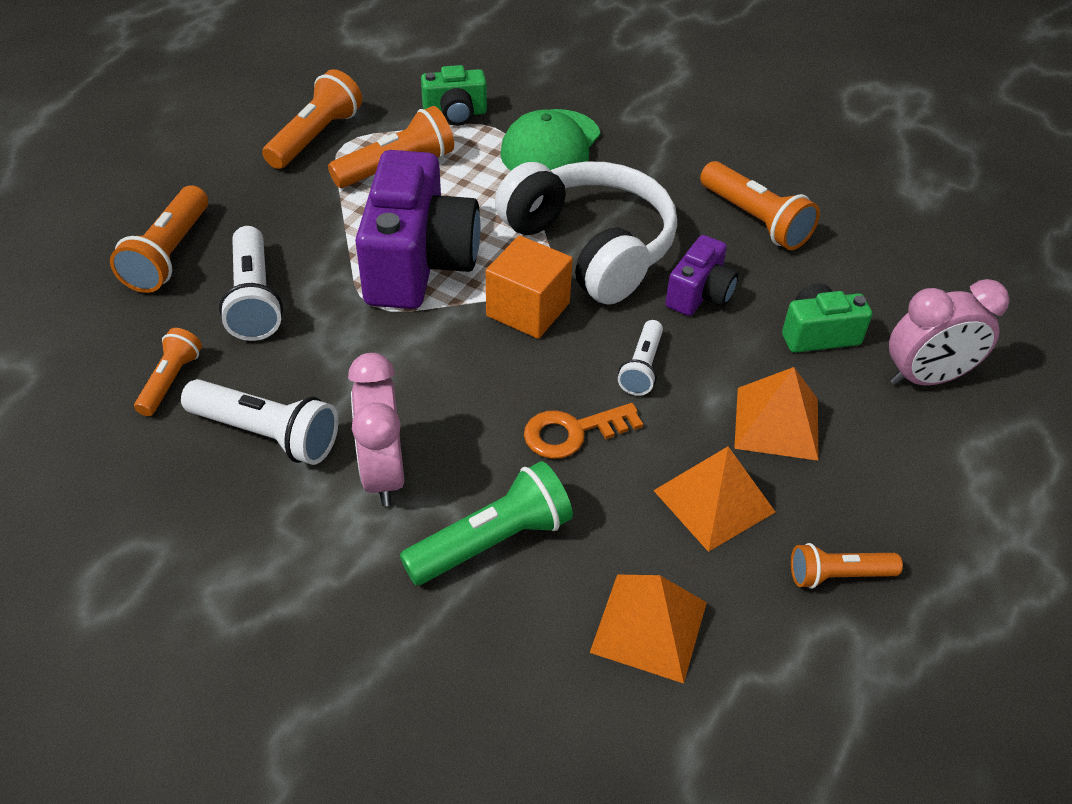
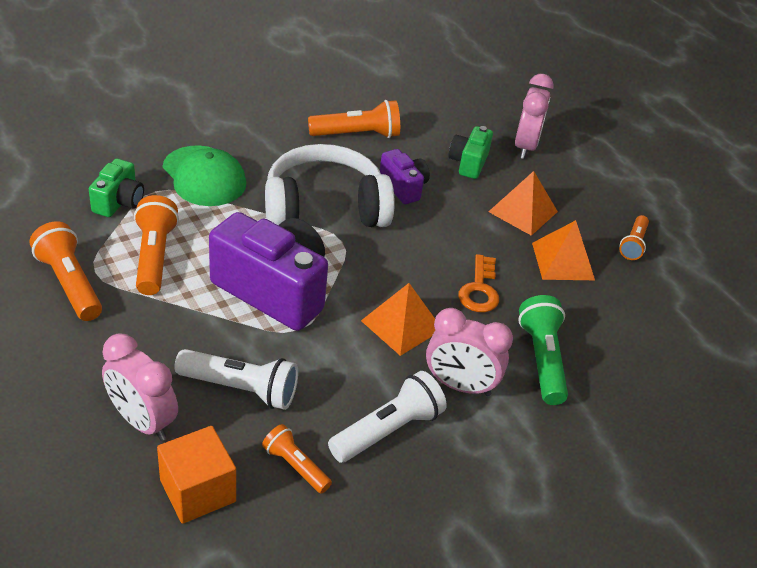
camera: 65 degrees left, 5 degrees down
orange flashlight [110,185,208,293] -> pink clock [102,333,178,441]
orange cube [486,235,573,339] -> orange cube moved to [157,426,236,524]
orange pyramid [590,575,707,684] -> orange pyramid moved to [361,283,435,356]
white flashlight [618,320,663,396] -> none

